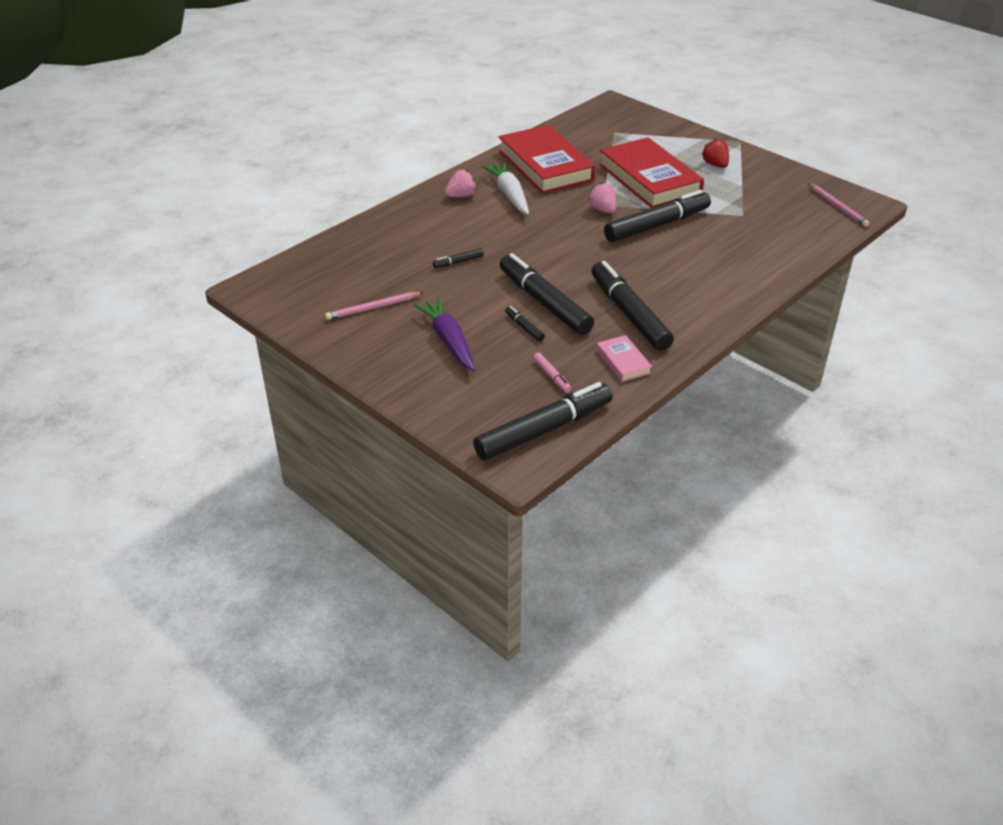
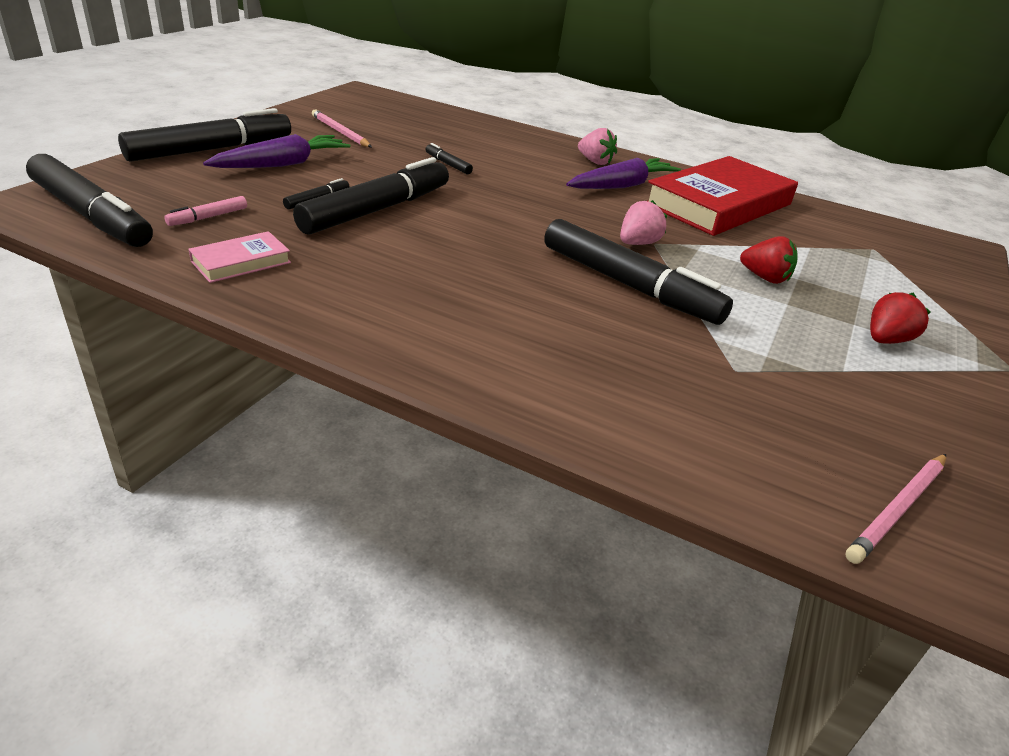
camera: 70 degrees right, 5 degrees down
white carrot [482,162,529,215] -> purple carrot [566,158,681,189]
black marker [591,261,674,351] -> black marker moved to [118,108,291,162]
red book [599,137,704,208] -> red strawberry [740,236,797,284]

